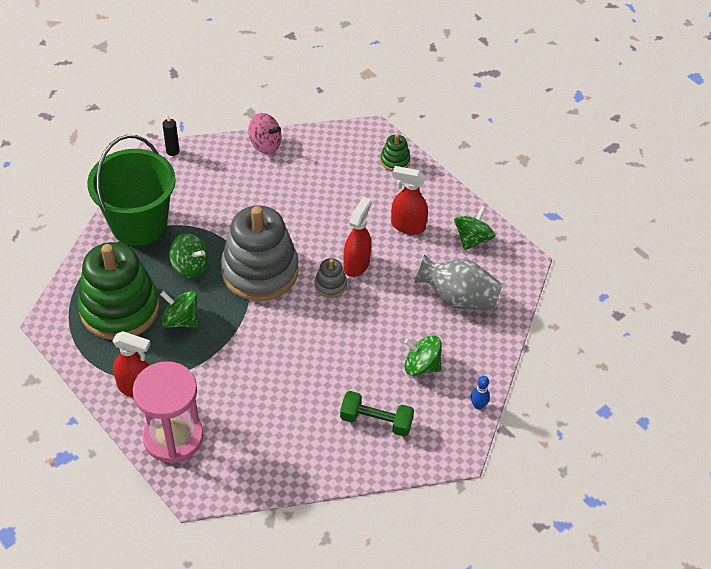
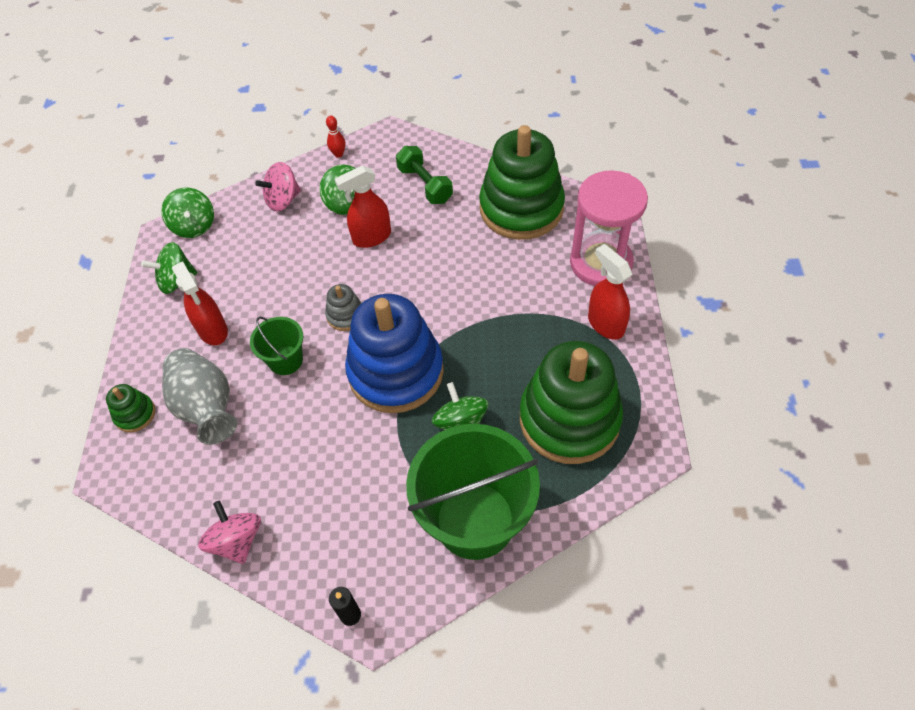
camera: 135 degrees left, 5 degrees up
green spinning top [160,291,198,328] -> green spinning top moved to [161,188,214,238]
grey stacking toy [221,205,299,301] -> blue stacking toy [345,294,444,413]
red spray bottle [343,197,372,277] -> red spray bottle moved to [335,165,391,248]
grey vase [414,254,503,310] -> grey vase moved to [162,348,237,445]
blue bowling pin [471,376,490,409] -> red bowling pin [326,116,345,158]
none -> green bucket [250,317,303,375]
none -> pink spinning top [255,162,301,212]
none -> green stacking toy [479,125,565,240]

